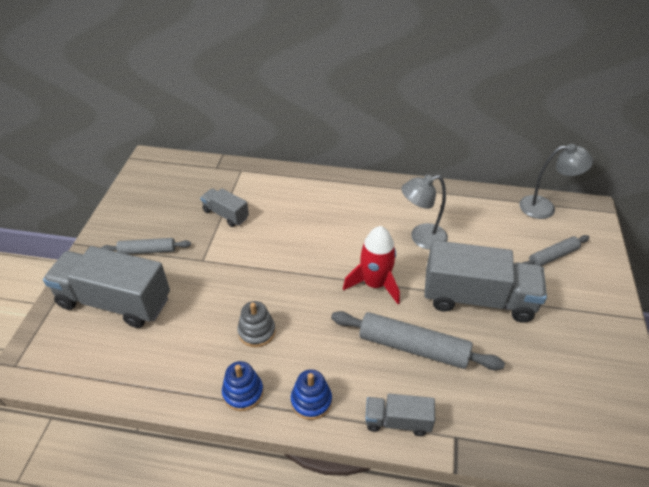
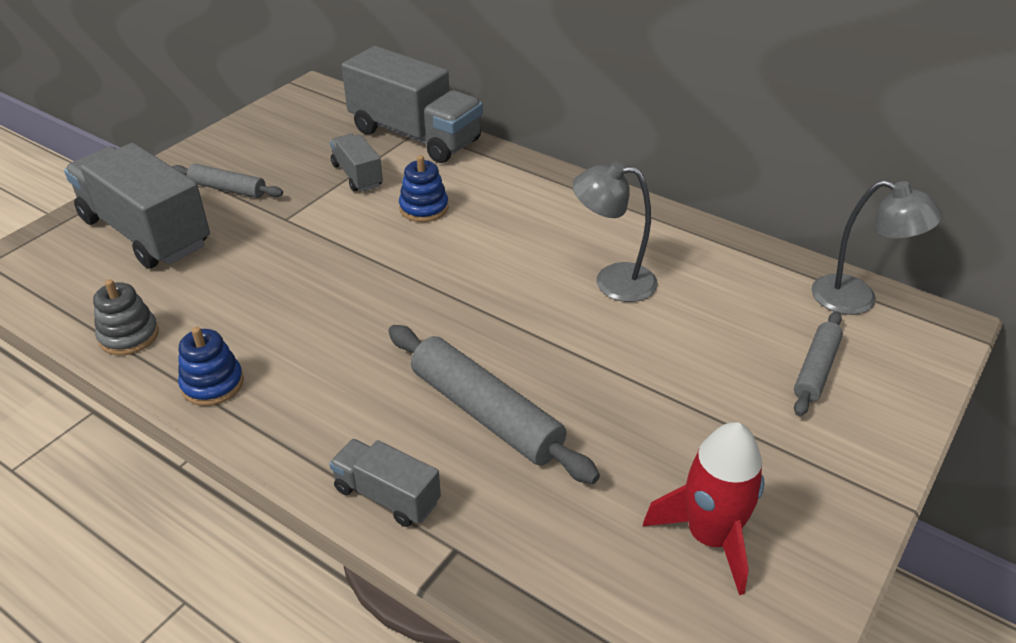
camera: 25 degrees right, 5 degrees down
grey stacking toy [237,301,276,347] -> grey stacking toy moved to [93,279,159,355]
blue stacking toy [291,369,332,420] -> blue stacking toy moved to [399,155,449,222]
red rocket [343,226,400,304] -> red rocket moved to [643,422,764,595]
grey truck [424,240,547,323] -> grey truck moved to [342,46,483,163]
grey rolling pin [523,235,590,266] -> grey rolling pin turned 60 degrees counterclockwise [794,311,843,416]

